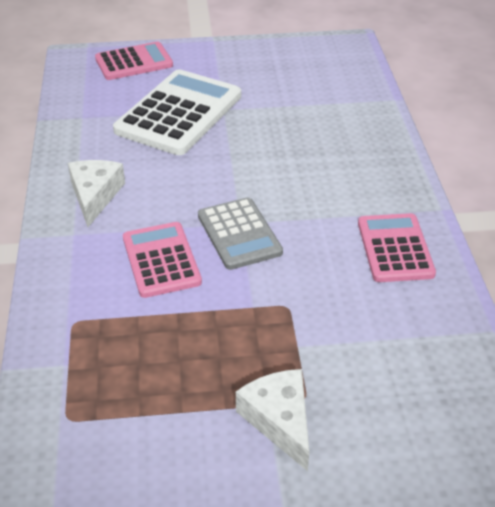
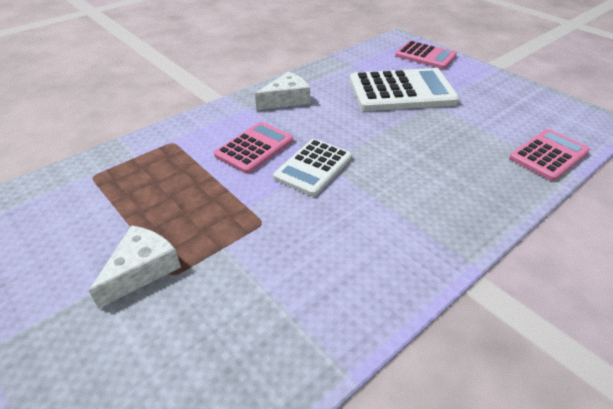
camera: 55 degrees right, 0 degrees up
grey calculator [198,197,283,270] -> white calculator [273,139,352,196]
pink calculator [358,213,436,282] -> pink calculator moved to [509,129,590,181]

